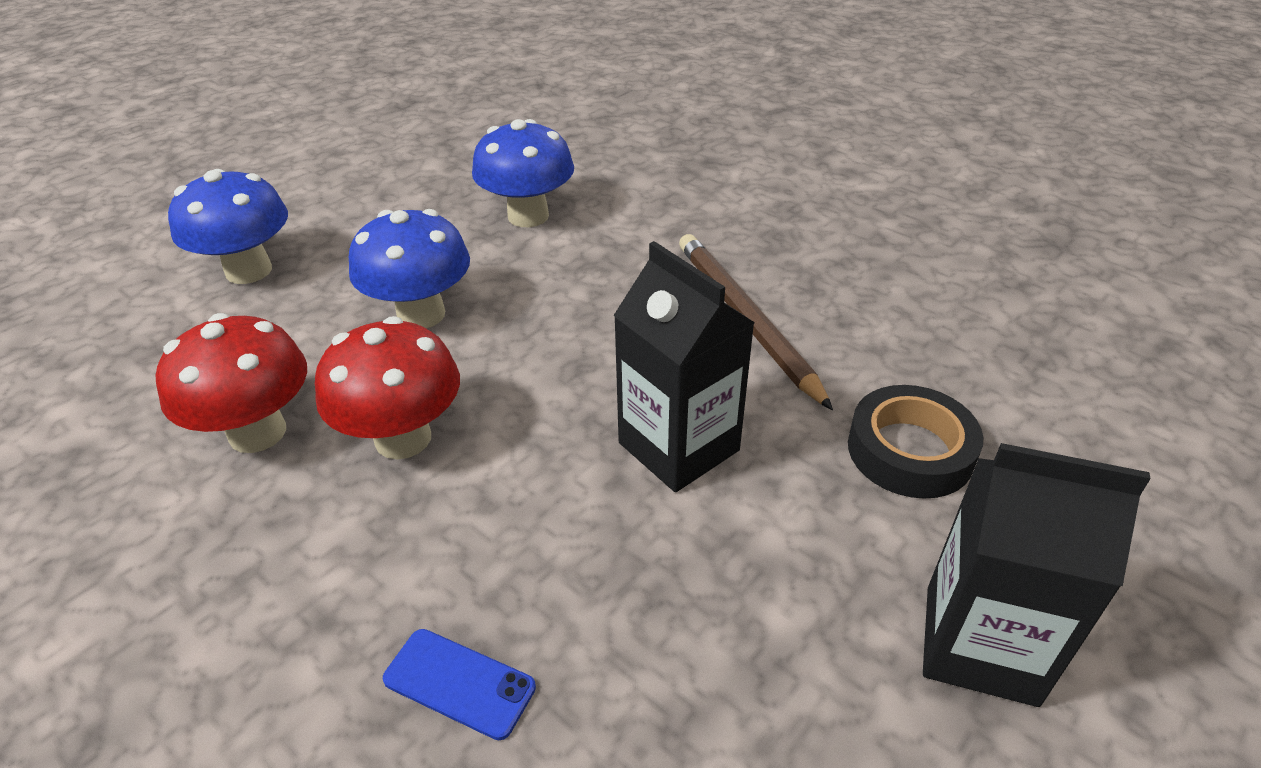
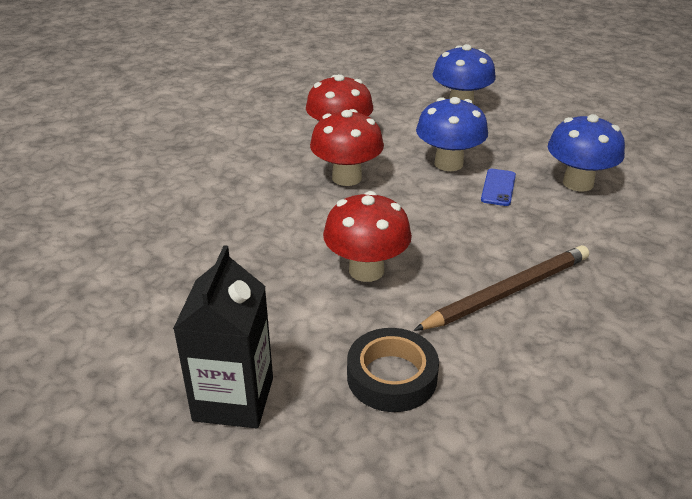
camera: 80 degrees right, 5 degrees down
blue phone [383,629,536,740] -> blue phone moved to [481,169,516,206]
black carton [613,241,755,492] -> red mushroom [323,191,412,282]

